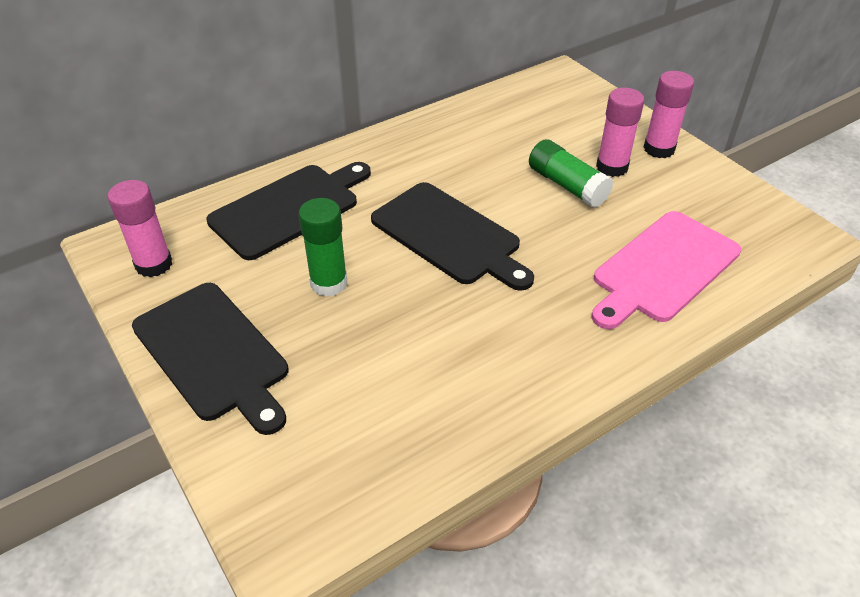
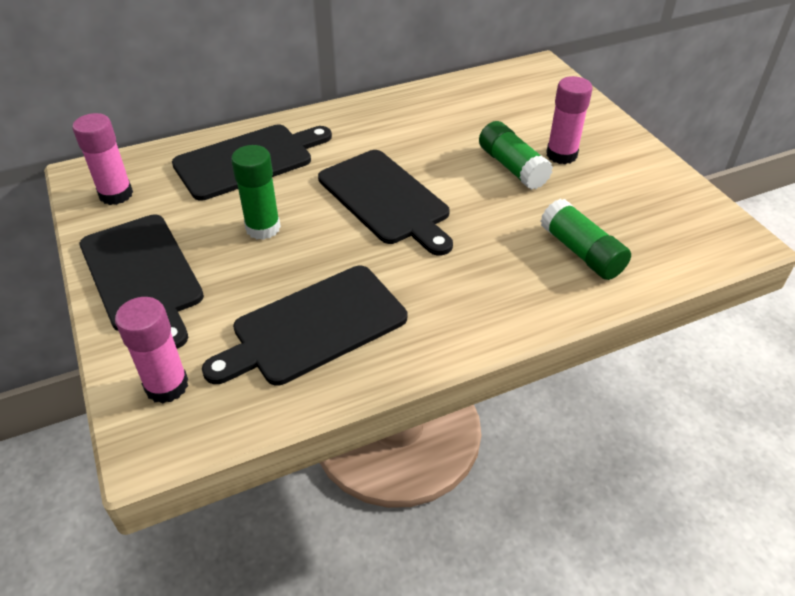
camera: 10 degrees right, 0 degrees up
pink cutting board [592,211,741,329] -> green glue stick [541,199,631,280]
pink glue stick [643,71,694,158] -> pink glue stick moved to [115,297,188,404]
none -> black cutting board [202,266,407,386]

